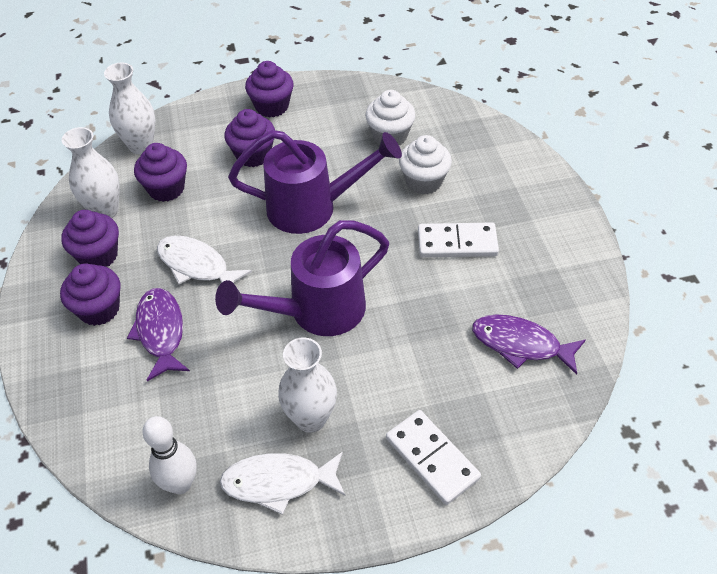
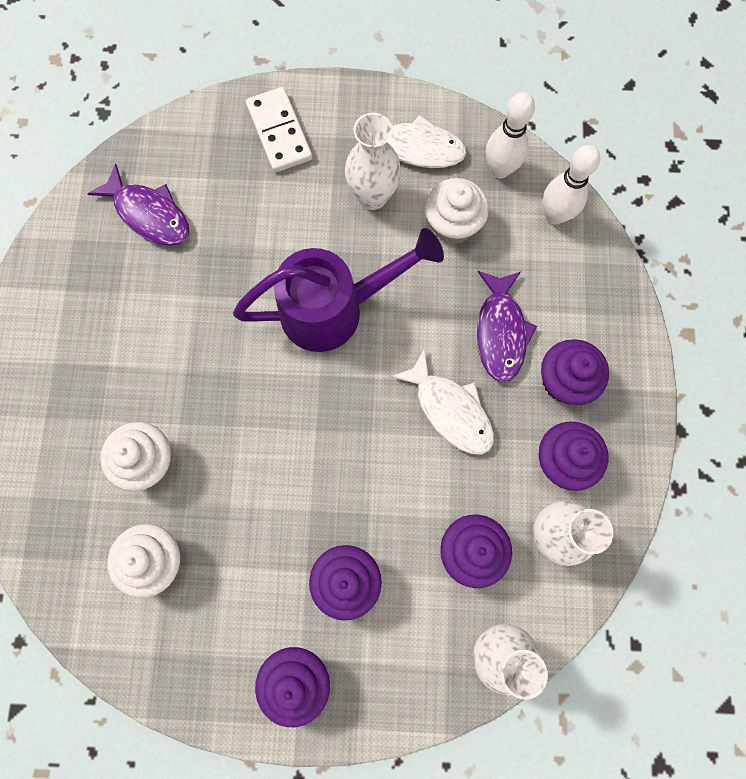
camera: 165 degrees left, 25 degrees up
purple watering can [228,130,402,234] -> none
white domino [418,222,499,258] -> none
none -> white cupcake [425,178,489,244]
none -> white bowling pin [543,145,600,225]

